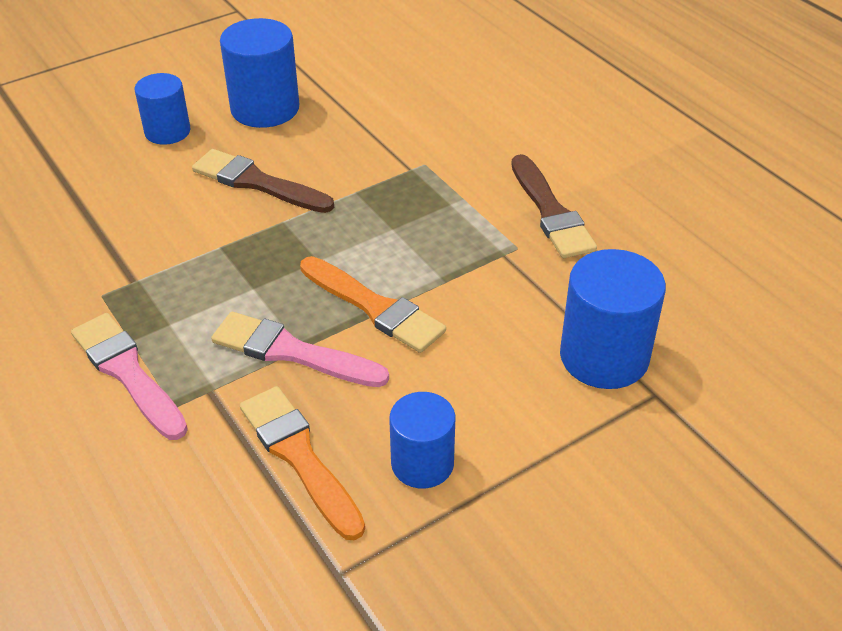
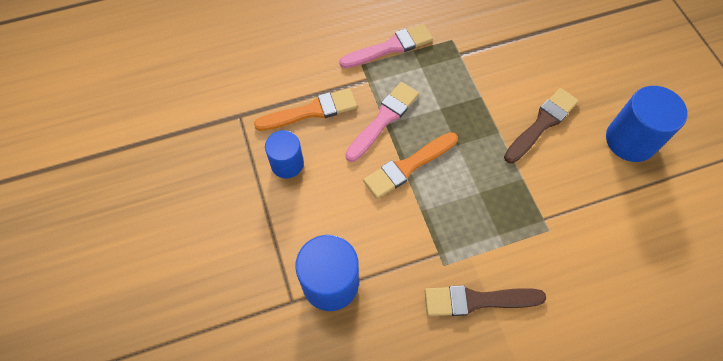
camera: 105 degrees right, 20 degrees up
blue cylinder [135,73,190,145] -> none

